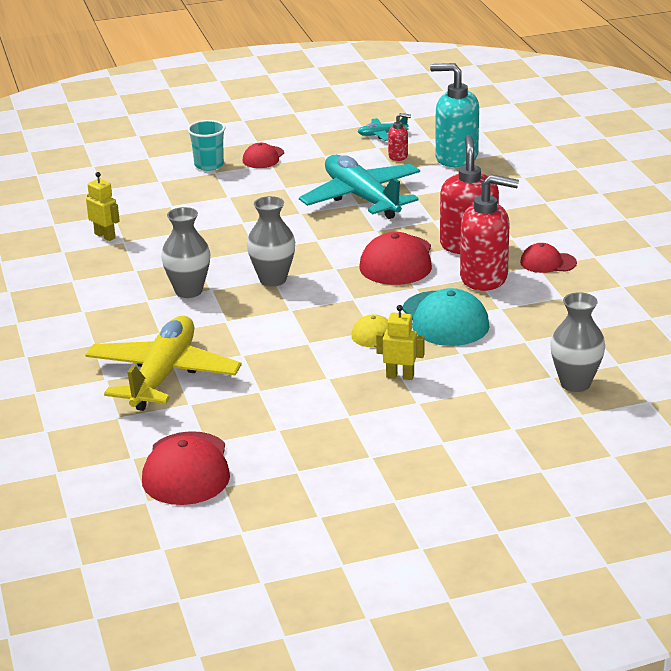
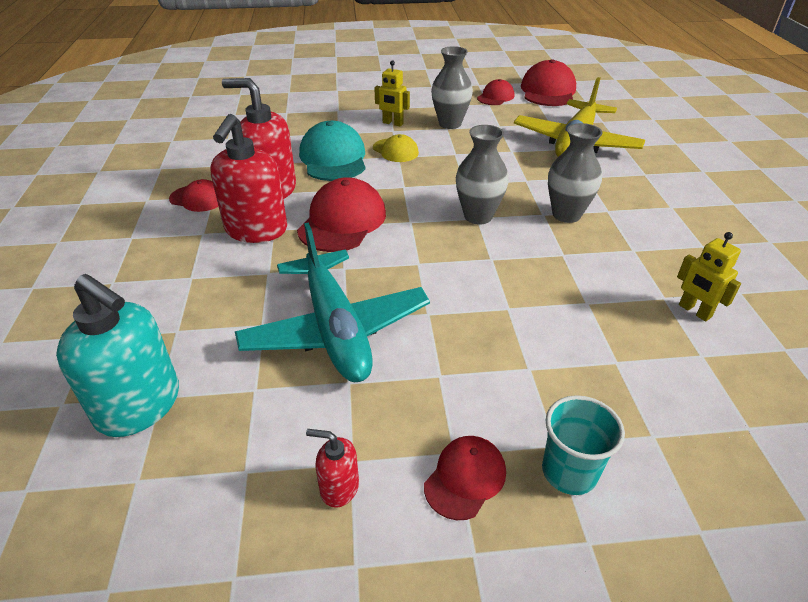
camera: 170 degrees left, 10 degrees up
turquoise plane [358,117,409,141] -> none
red soap dispenser [388,113,411,161] -> red soap dispenser moved to [306,429,359,508]
grey vase [550,292,605,392] -> grey vase moved to [431,46,473,129]
none -> red cap [477,79,514,105]

